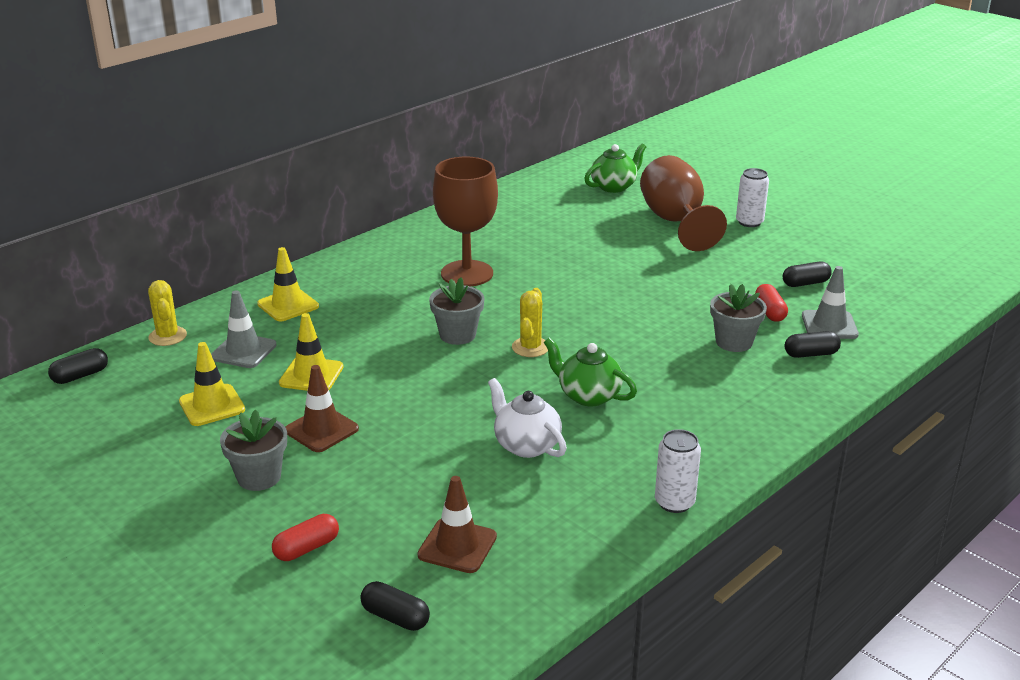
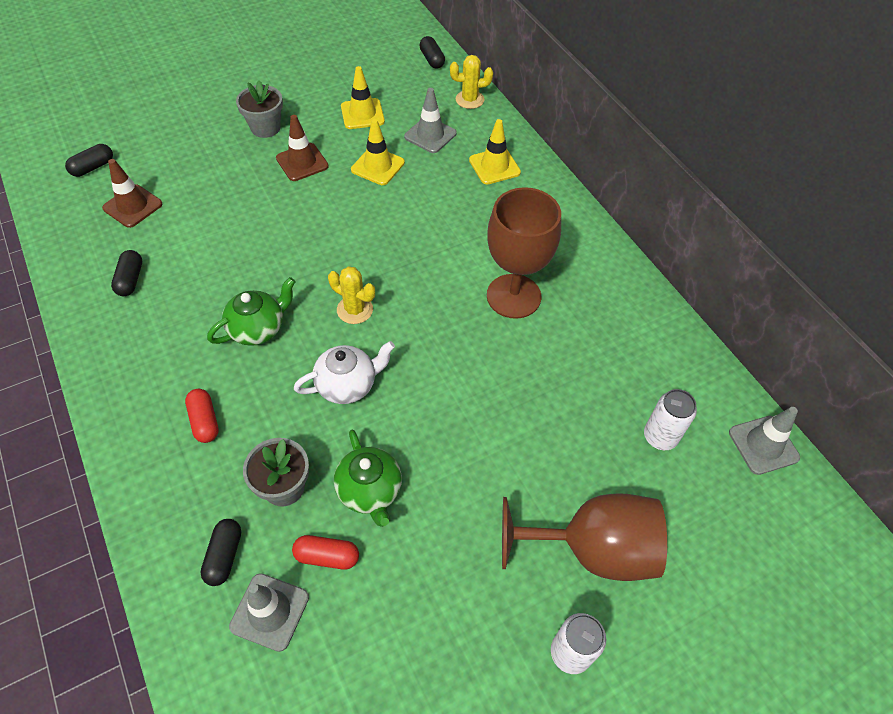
camera: 105 degrees right, 25 degrees up
red capsule [272,514,339,561] -> red capsule moved to [185,389,219,443]
grey flower pot [429,278,484,345] -> none
white teapot [488,378,567,458] -> white teapot moved to [294,341,395,404]
green teapot [584,143,646,193] -> green teapot moved to [334,430,402,527]
white can [655,429,701,513] -> white can moved to [644,389,697,450]
black capsule [783,262,832,287] -> black capsule moved to [111,250,142,296]
none -> grey traffic cone [729,407,800,475]

